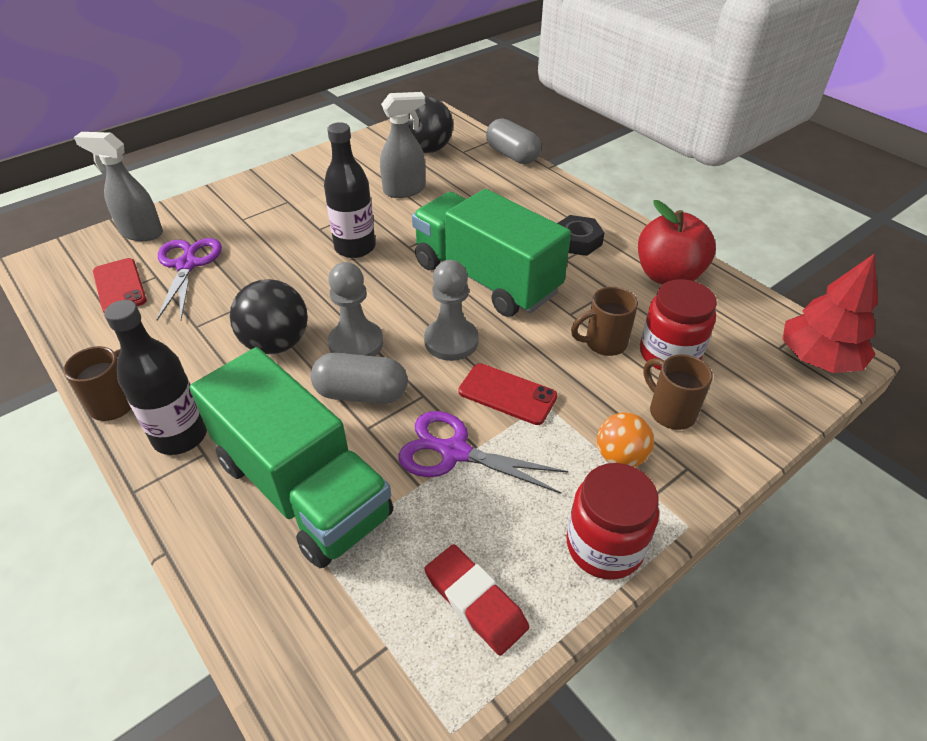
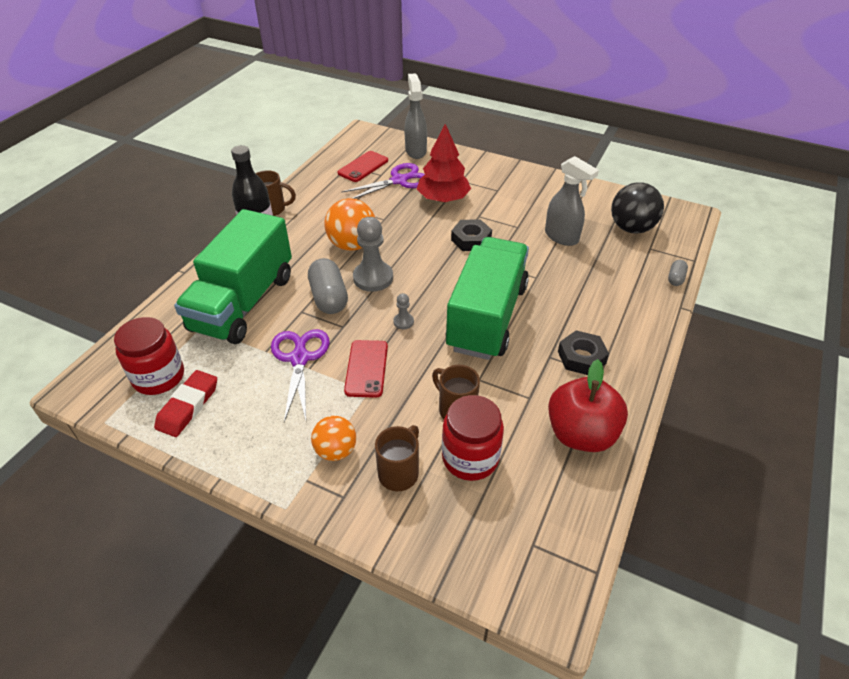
camera: 65 degrees right, 0 degrees up
black ball [230,279,308,354] -> orange ball [324,198,375,251]
black bottle [324,122,375,258] -> black nut [451,219,492,251]
grey pawn [424,260,479,361] -> grey pawn [393,293,414,329], size x0.48
grey capsule [486,118,541,164] -> grey capsule [668,260,688,286], size x0.50
red jar [567,463,659,580] -> red jar moved to [114,317,184,395]
red tree [782,253,878,373] -> red tree moved to [417,124,471,202]

